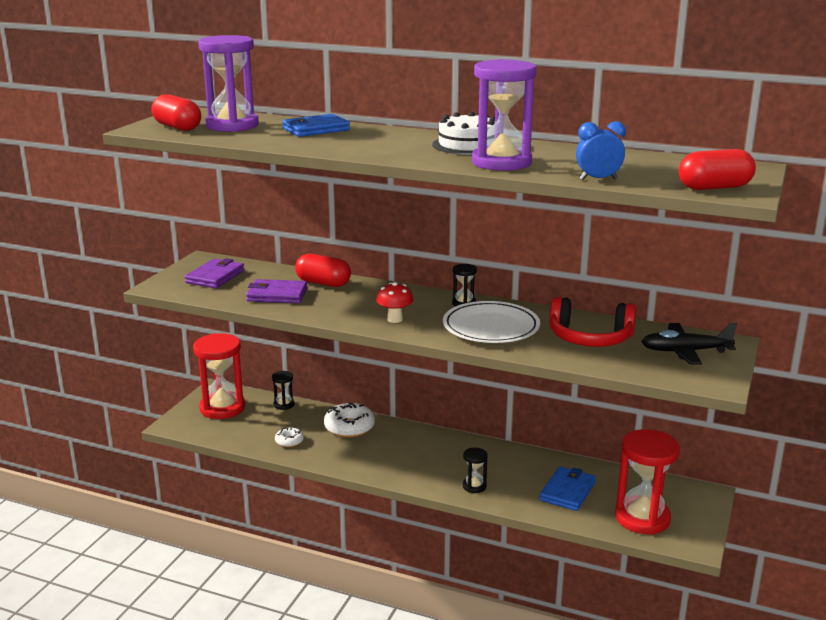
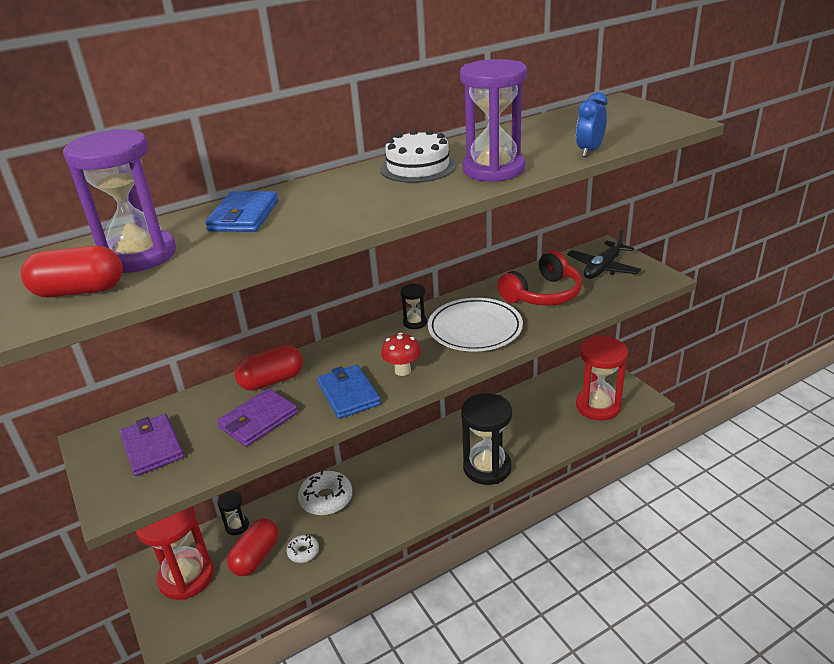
camera: 50 degrees left, 10 degrees up
black hourglass [463,448,488,493] -> black hourglass [461,393,512,485], size x2.16
blue wallet [540,466,596,511] -> blue wallet moved to [317,364,381,419]
red capsule [679,149,756,190] -> red capsule moved to [227,519,279,576]

